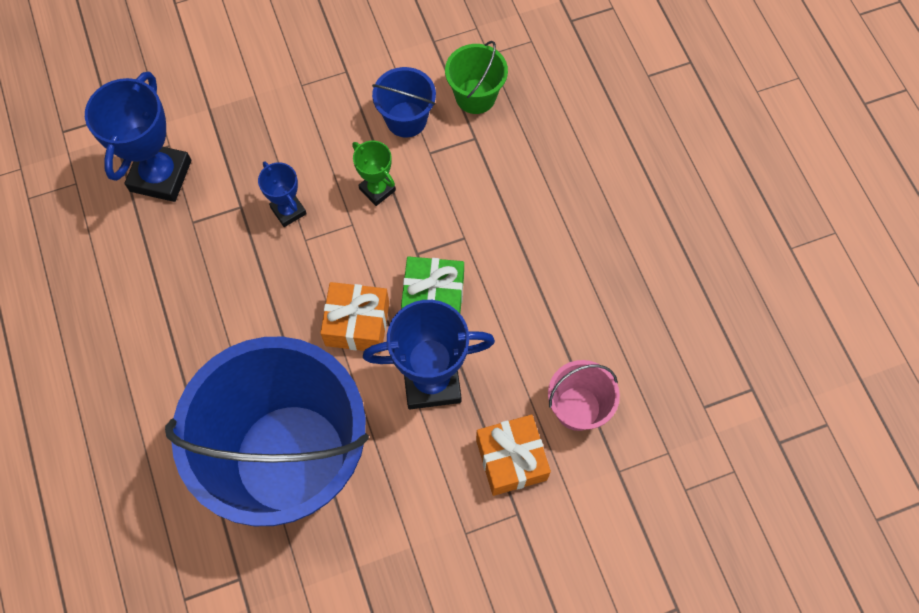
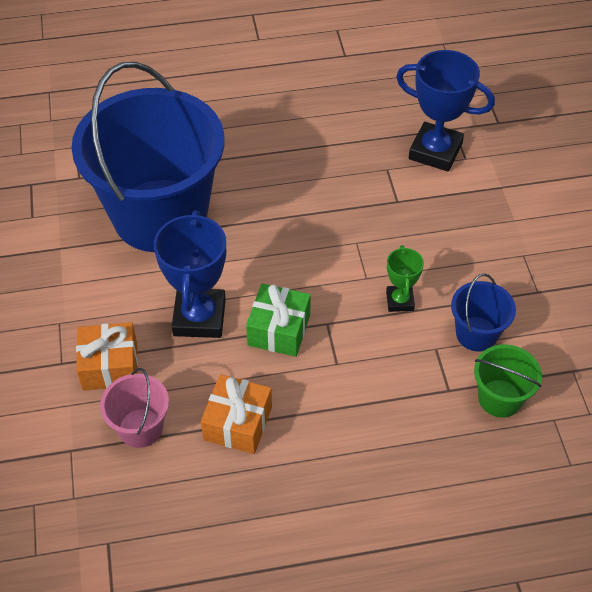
camera: 100 degrees right, 15 degrees down
blue trophy [258,162,307,227] -> none
orange gift [320,282,389,353] -> orange gift moved to [201,374,272,454]
green trophy [352,141,396,206] -> green trophy turned 60 degrees counterclockwise [386,245,424,312]

